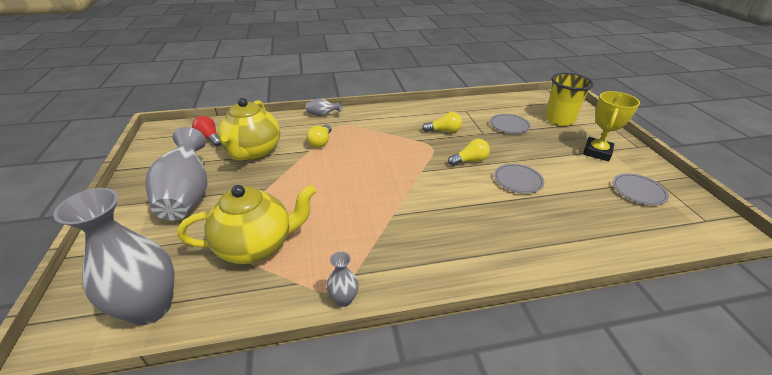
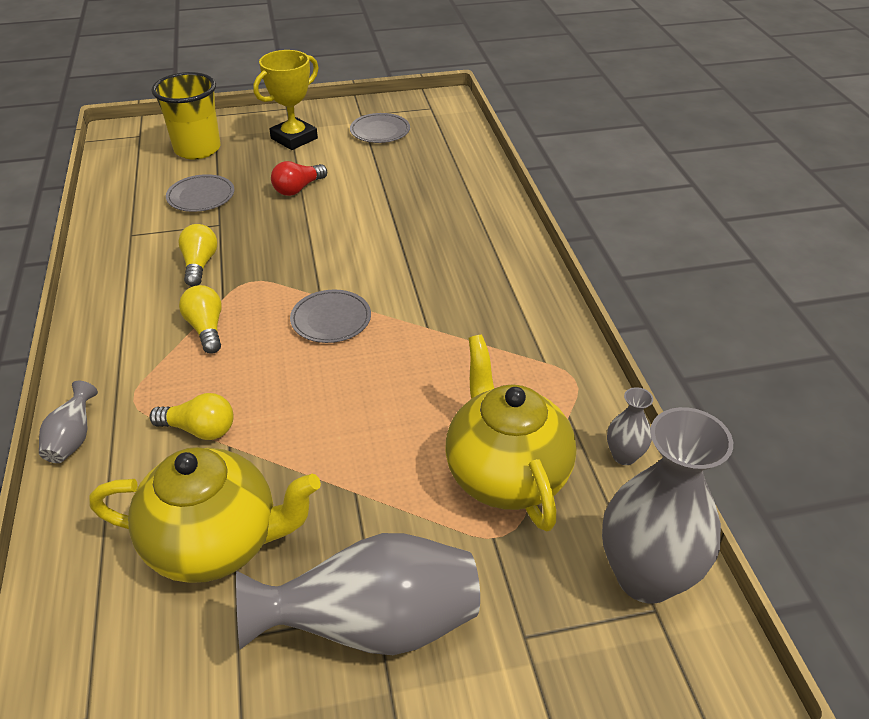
camera: 90 degrees left, 5 degrees up
red light bulb [192,116,221,146] -> red light bulb moved to [271,161,327,196]
grey vase [327,252,359,307] -> grey vase moved to [607,387,653,465]
yellow light bulb [448,139,490,166] -> yellow light bulb moved to [179,285,222,354]
grey plate [494,164,544,194] -> grey plate moved to [290,290,371,343]
yellow trophy [583,91,640,161] -> yellow trophy turned 75 degrees counterclockwise [253,50,319,150]

